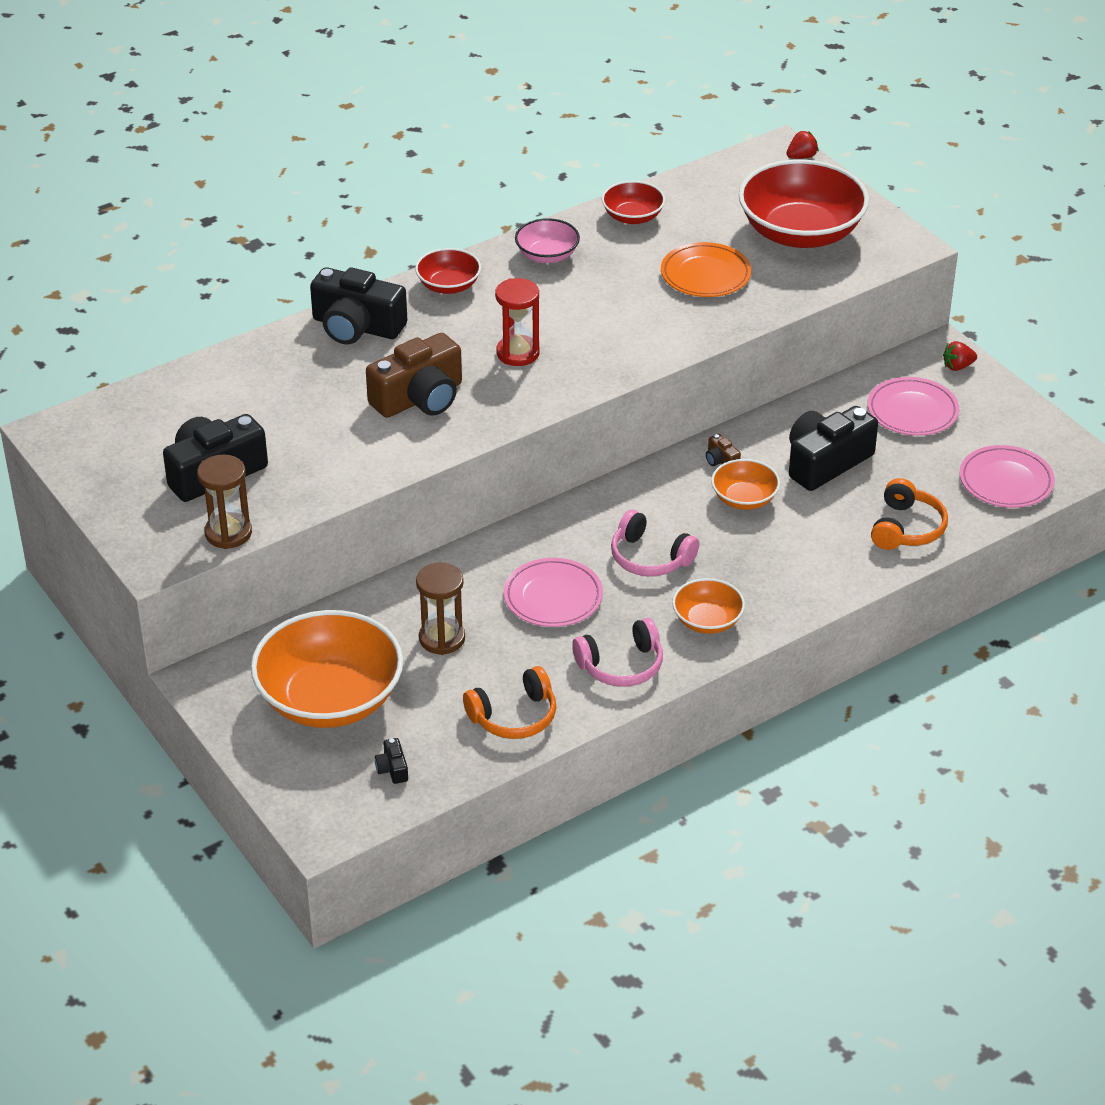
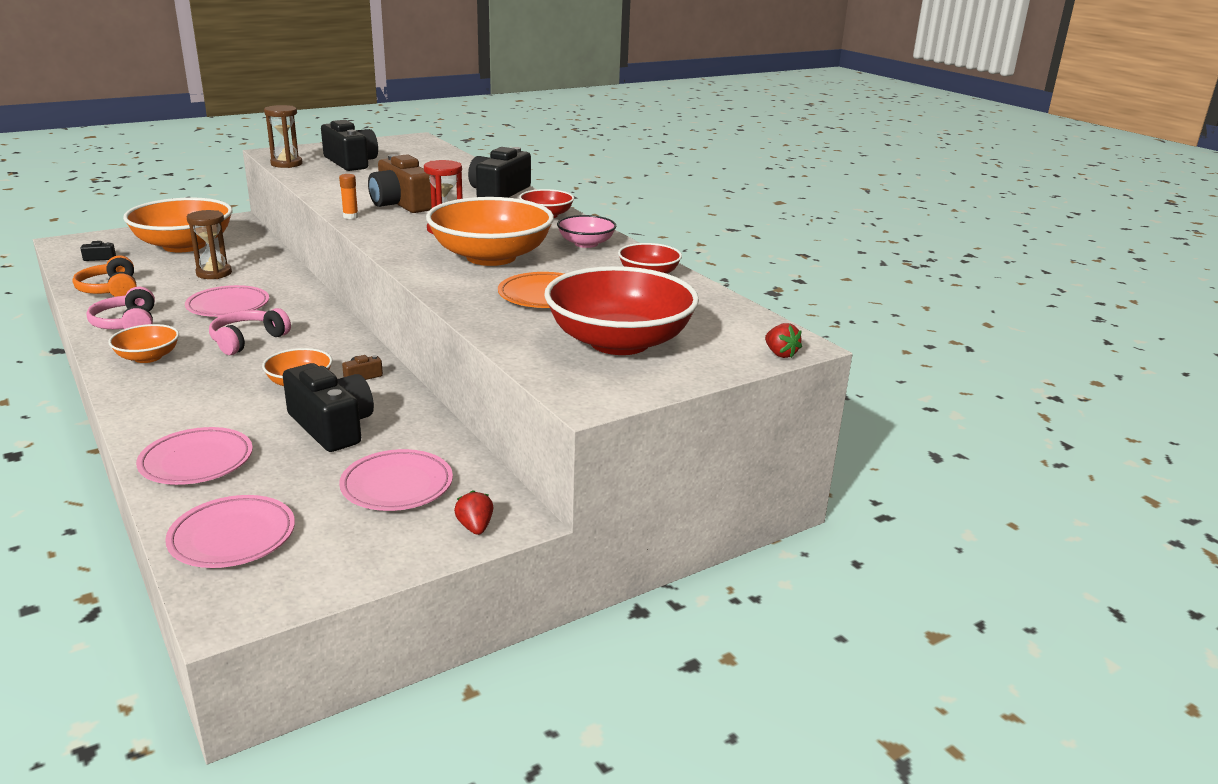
camera: 90 degrees right, 15 degrees down
orange headphones [871,478,948,550] -> pink plate [136,427,253,485]
none -> orange glue stick [339,174,359,219]
none -> orange bowl [426,197,554,266]

